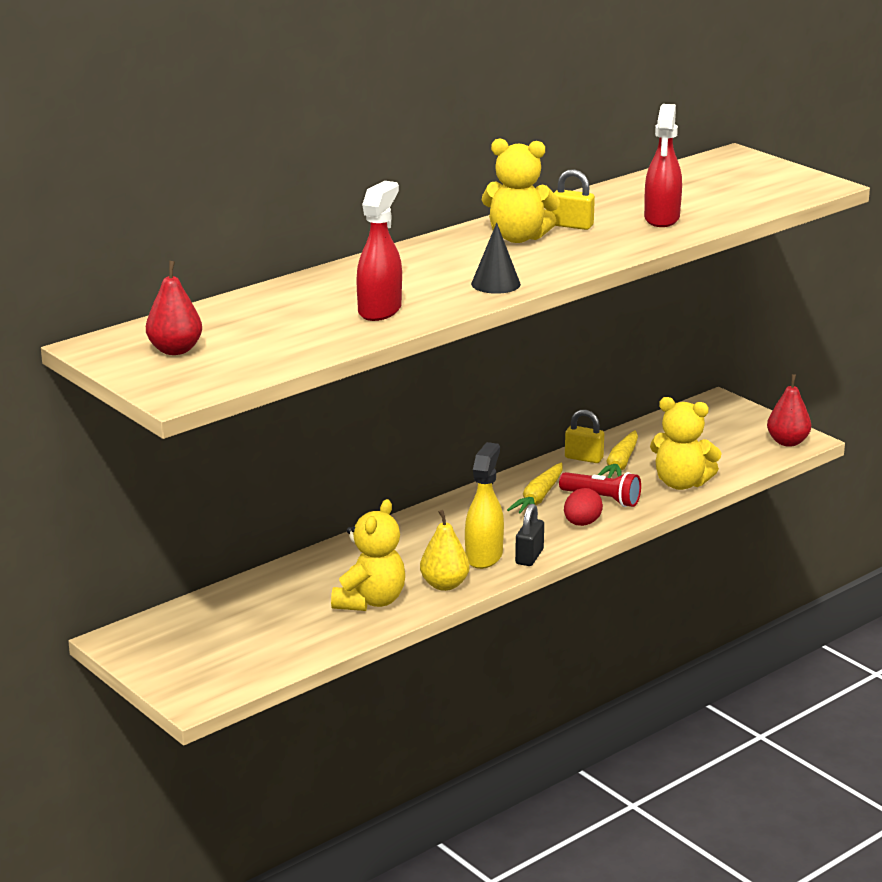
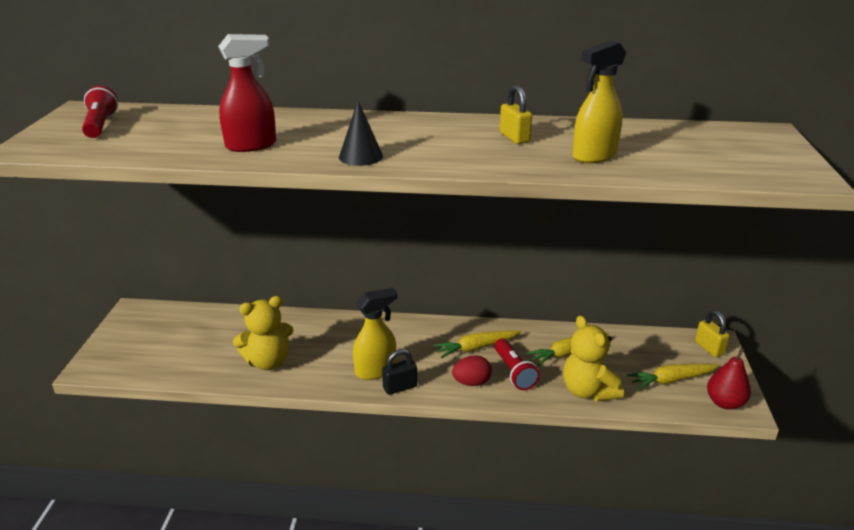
camera: 45 degrees right, 5 degrees up
red pear [146,261,202,355] -> red flashlight [82,85,118,138]
yellow pear [420,510,470,591] -> none
yellow teddy bear [482,139,560,243] -> none
yellow padlock [565,410,604,463] -> yellow padlock moved to [695,310,730,357]
red spray bottle [644,104,682,227] -> yellow spray bottle [572,40,626,163]
none -> yellow carrot [627,364,720,390]

